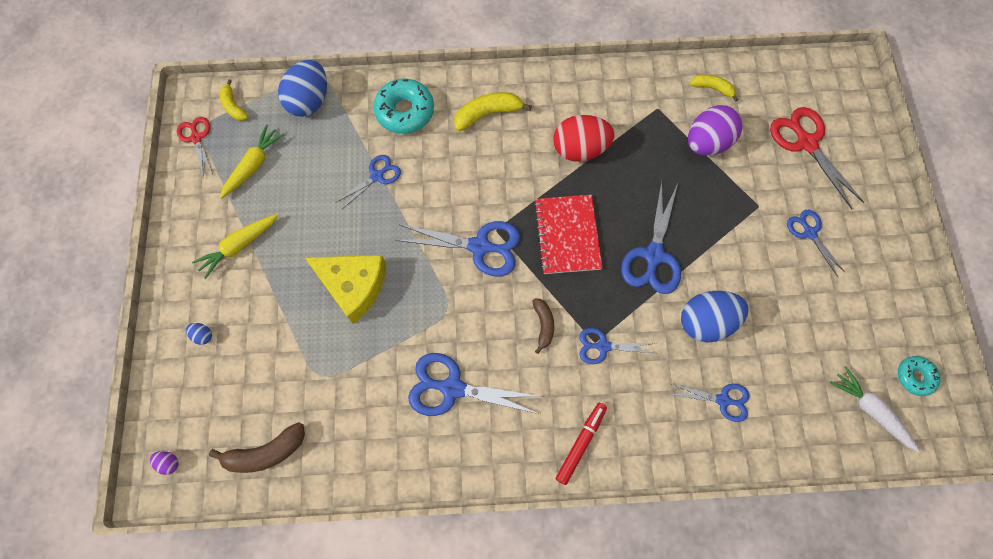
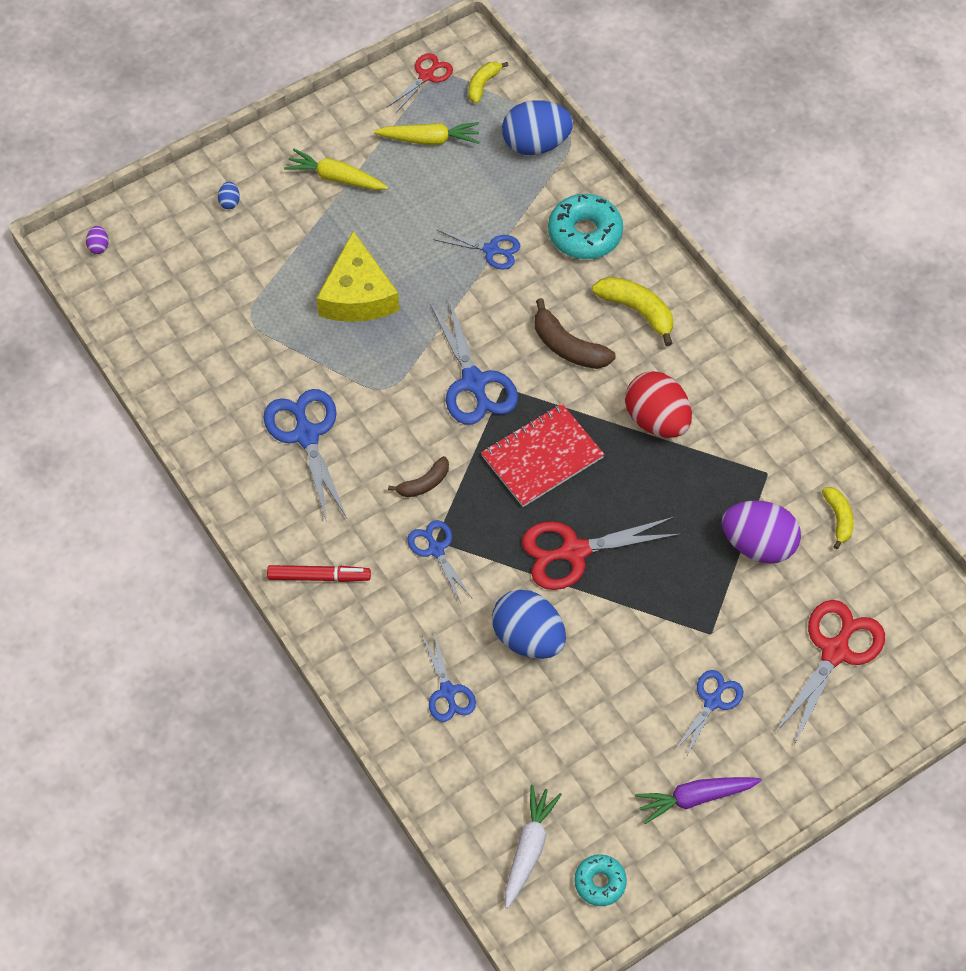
camera: 60 degrees right, 10 degrees down
brown banana [209,422,305,473] -> brown banana moved to [535,298,616,369]
blue scissors [621,180,681,294] -> red scissors [522,517,681,590]
none -> purple carrot [635,777,762,824]

